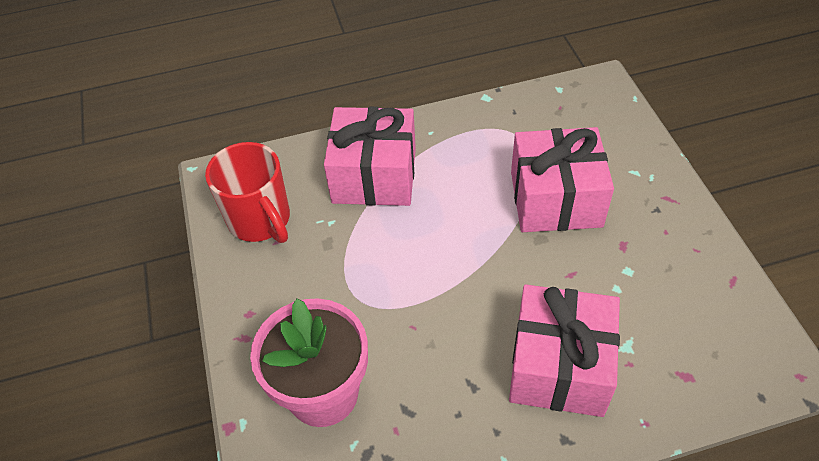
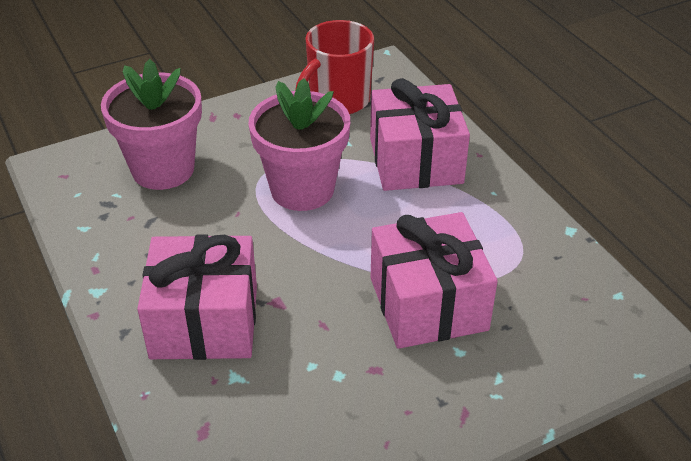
camera: 75 degrees right, 10 degrees down
none -> pink flower pot [248,78,350,211]

